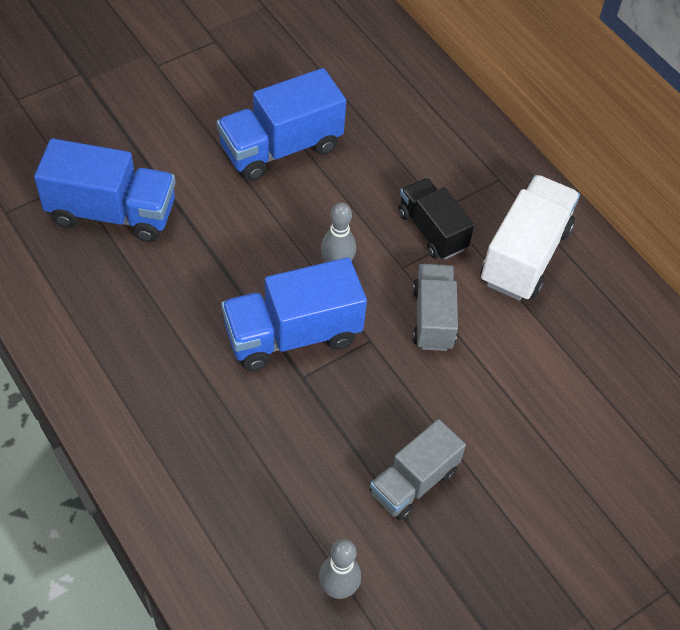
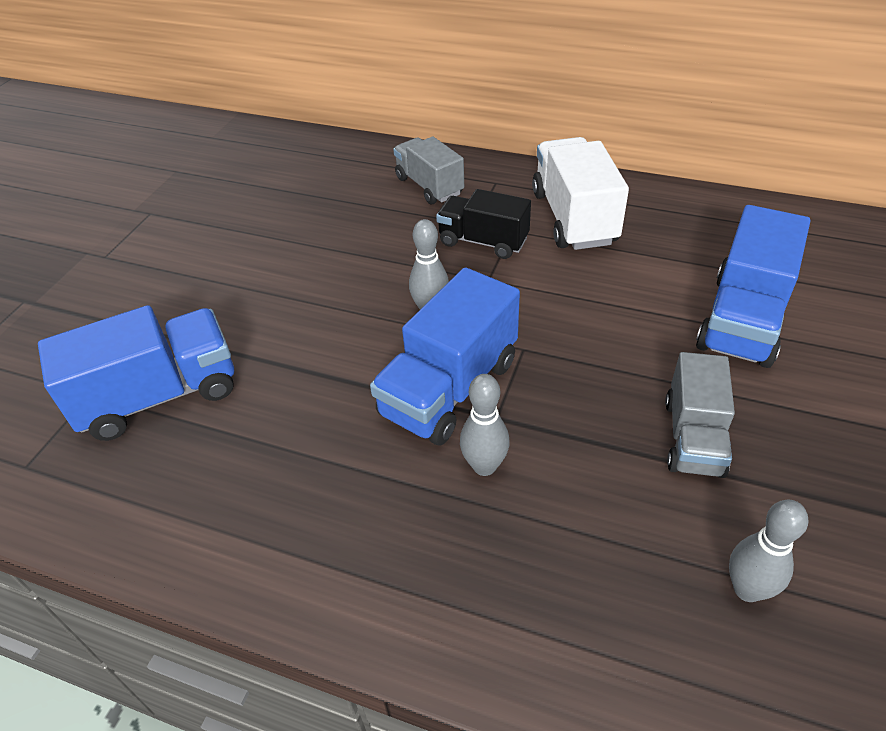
camera: 30 degrees left, 10 degrees down
blue truck [217,68,346,181] -> blue truck moved to [696,205,810,368]
grey truck [413,264,458,351] -> grey truck moved to [393,137,464,204]
none -> grey bowling pin [460,374,510,476]

